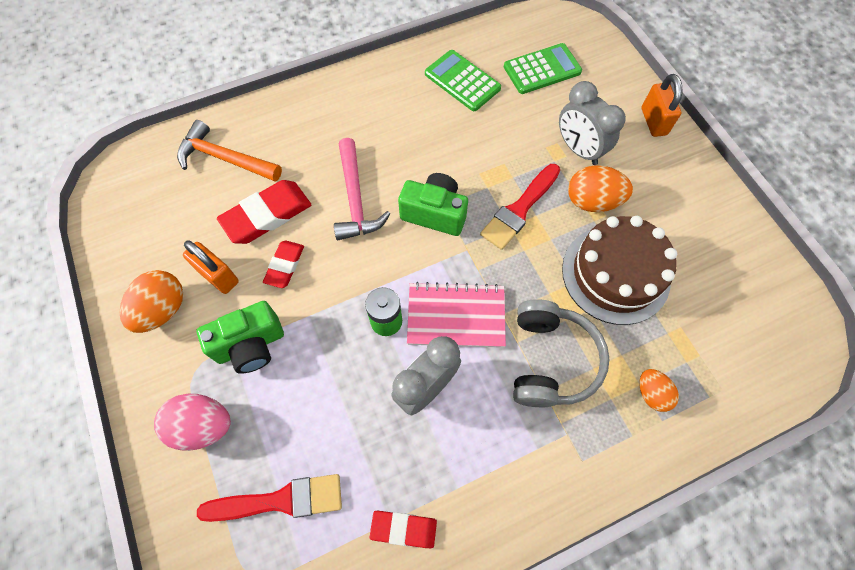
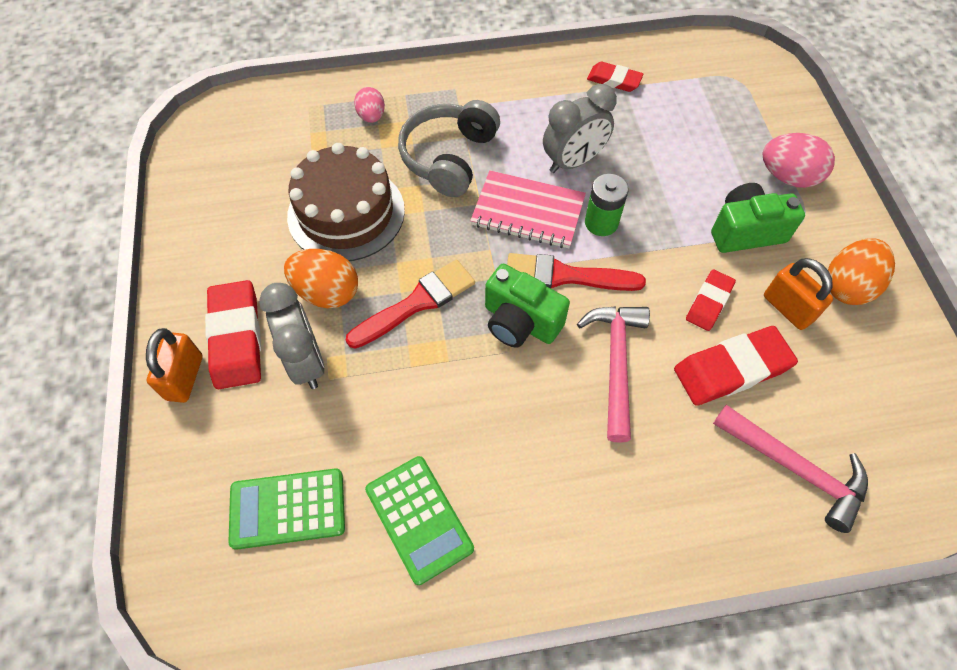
camera: 165 degrees left, 5 degrees down
orange hammer [177,120,282,182] -> pink hammer [713,405,868,533]
red brush [197,474,342,522] -> red brush moved to [507,253,646,291]
orange egg [640,369,679,412] -> pink egg [354,87,385,123]
none -> red eraser [205,280,261,389]

